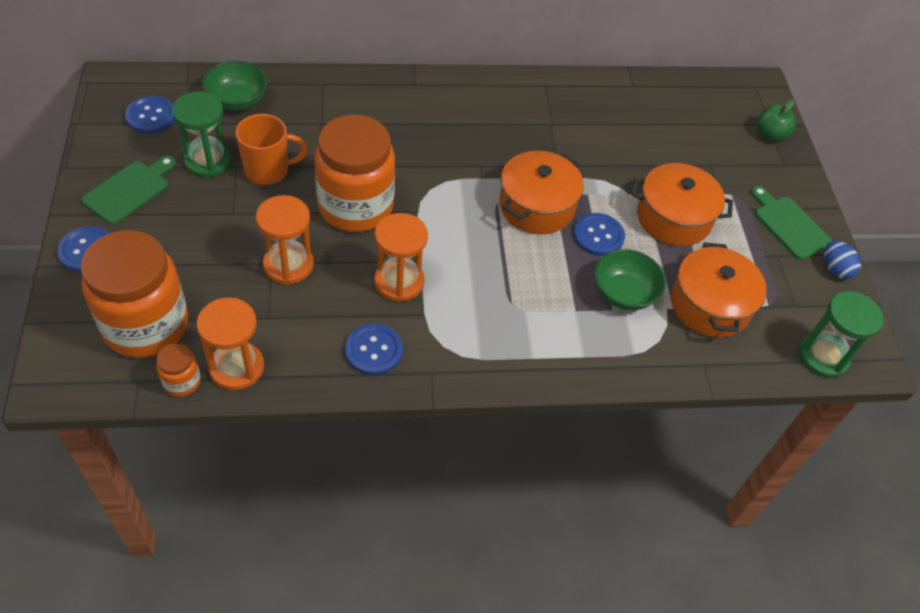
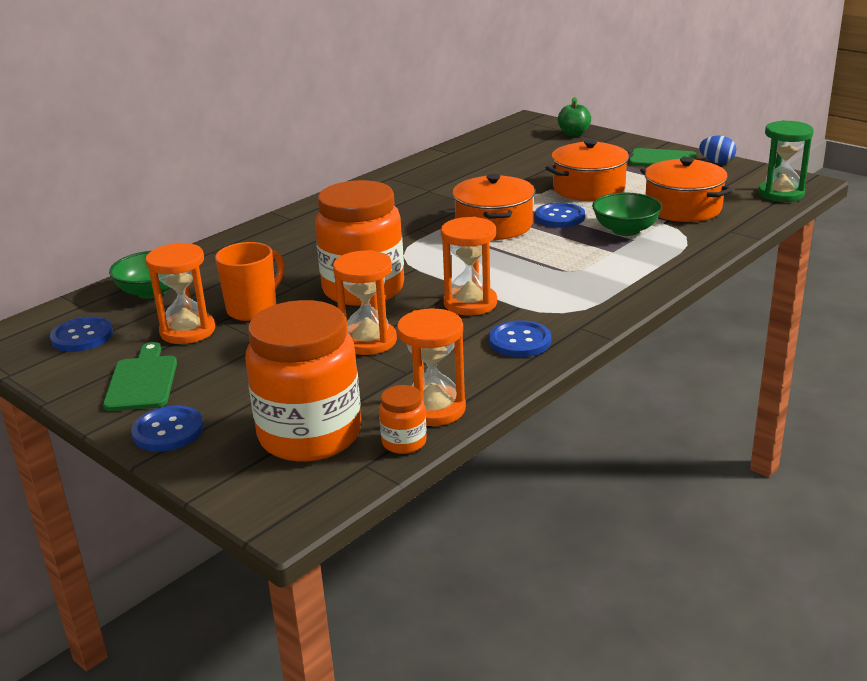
camera: 35 degrees left, 25 degrees down
green hourglass [172,91,232,178] -> orange hourglass [146,243,215,344]

